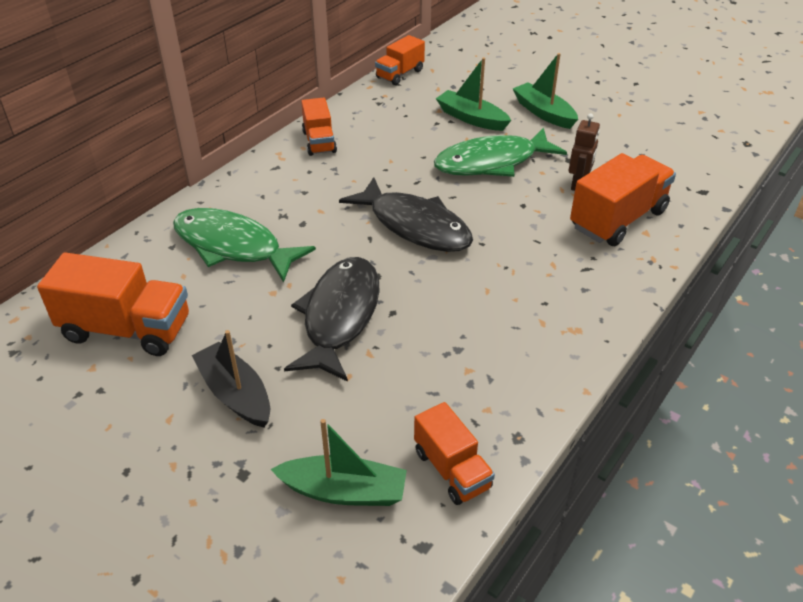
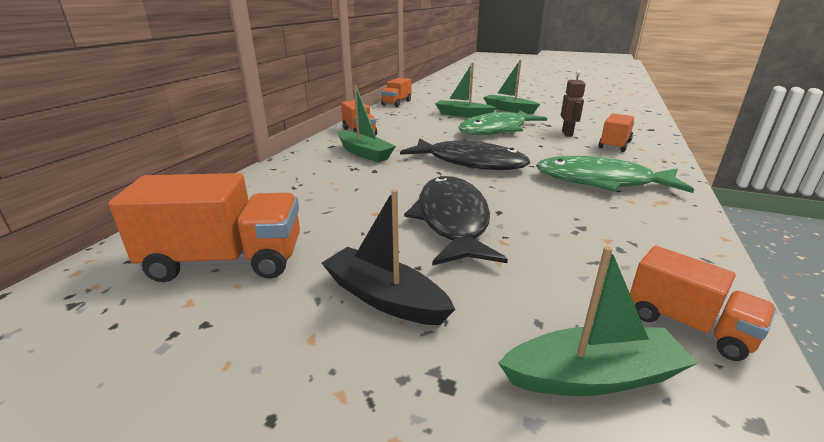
camera: 15 degrees left, 15 degrees down
green fish [173,208,316,283] -> green fish moved to [536,156,694,193]
orange truck [570,153,676,246] -> orange truck [599,114,634,152], size x0.61
none -> green boat [338,85,396,162]

